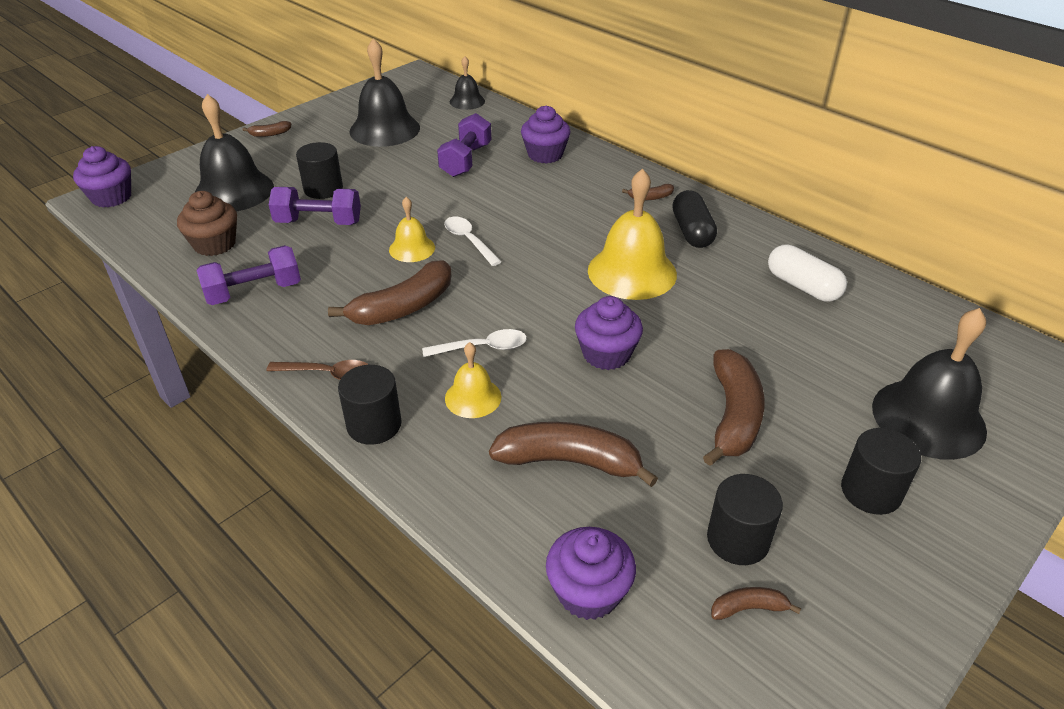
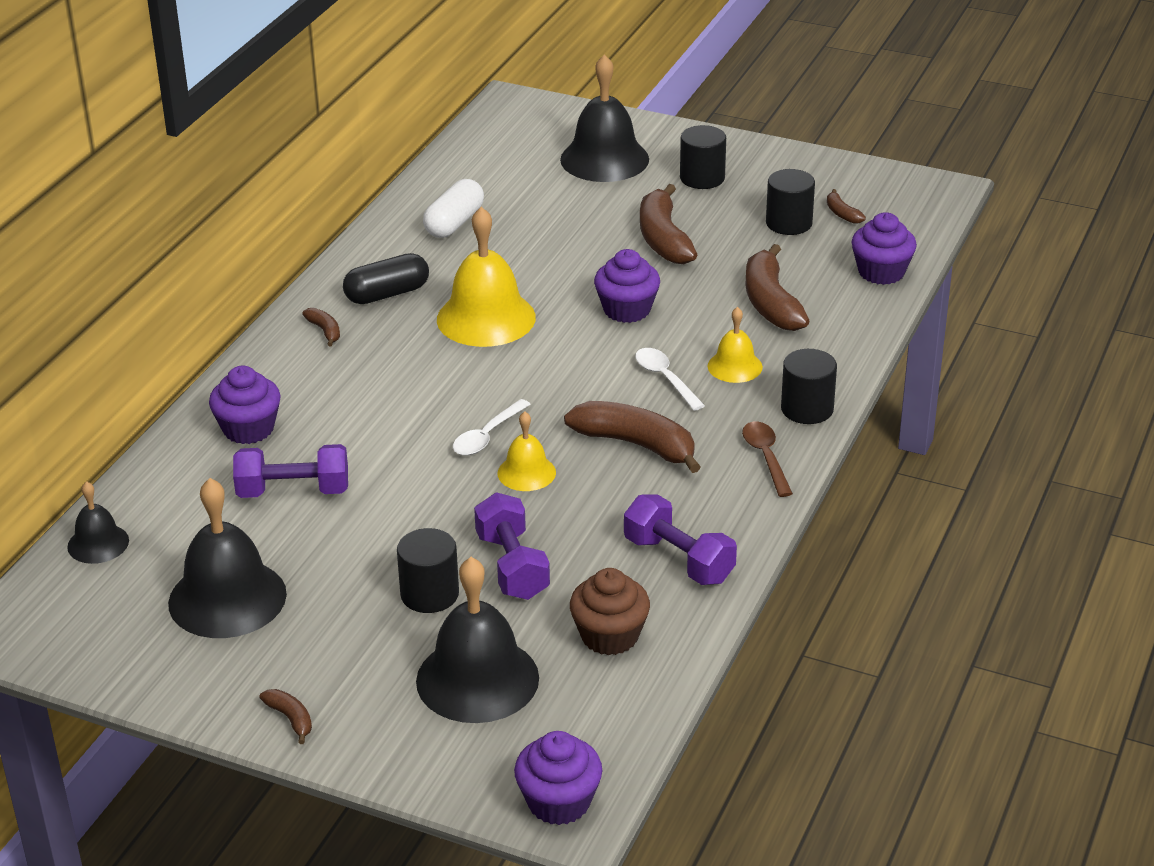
camera: 110 degrees left, 5 degrees down
brown banana [703,349,765,466] -> brown banana turned 90 degrees counterclockwise [640,184,698,264]

